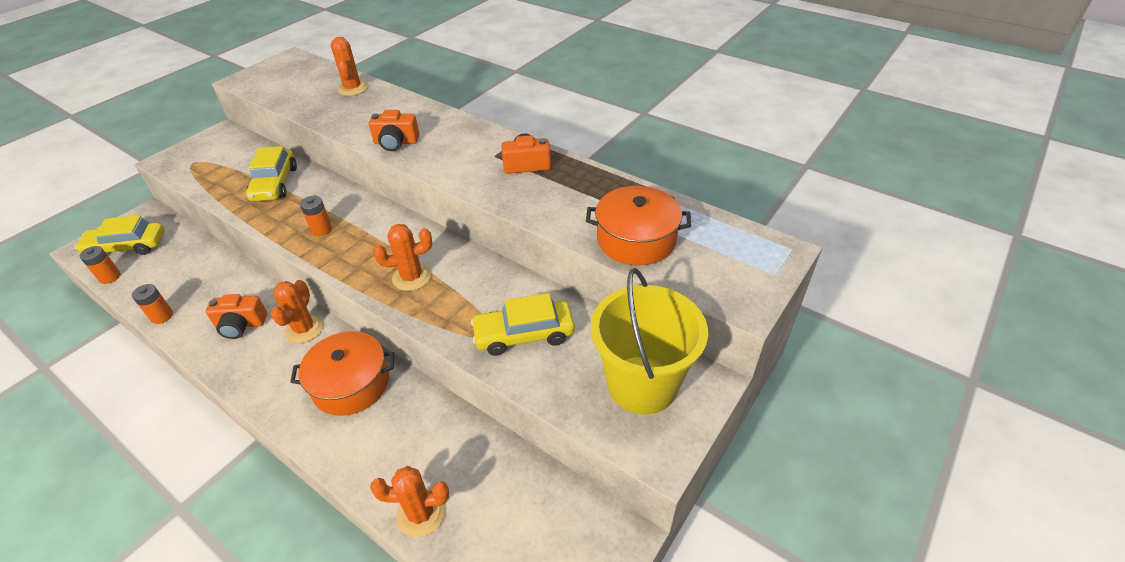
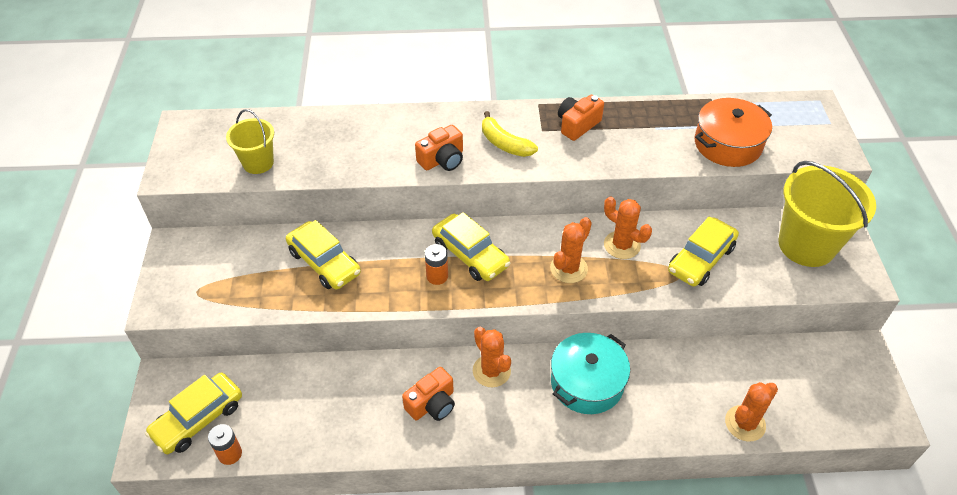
camera: 40 degrees left, 5 degrees up
orange battery [132,284,173,324] -> none
orange pot [290,331,394,416] -> turquoise pot [551,333,630,414]
orange cactus [331,37,368,96] -> orange cactus moved to [604,197,652,259]
none -> yellow bucket [226,109,274,174]
none -> yellow car [432,212,510,281]
none -> yellow banana [482,111,538,157]

